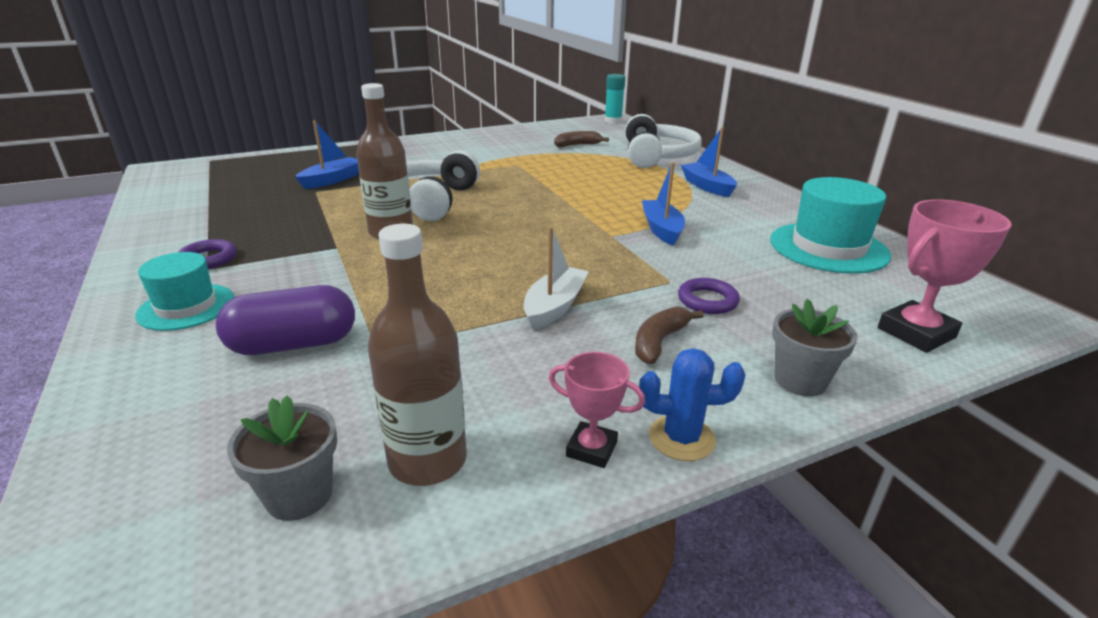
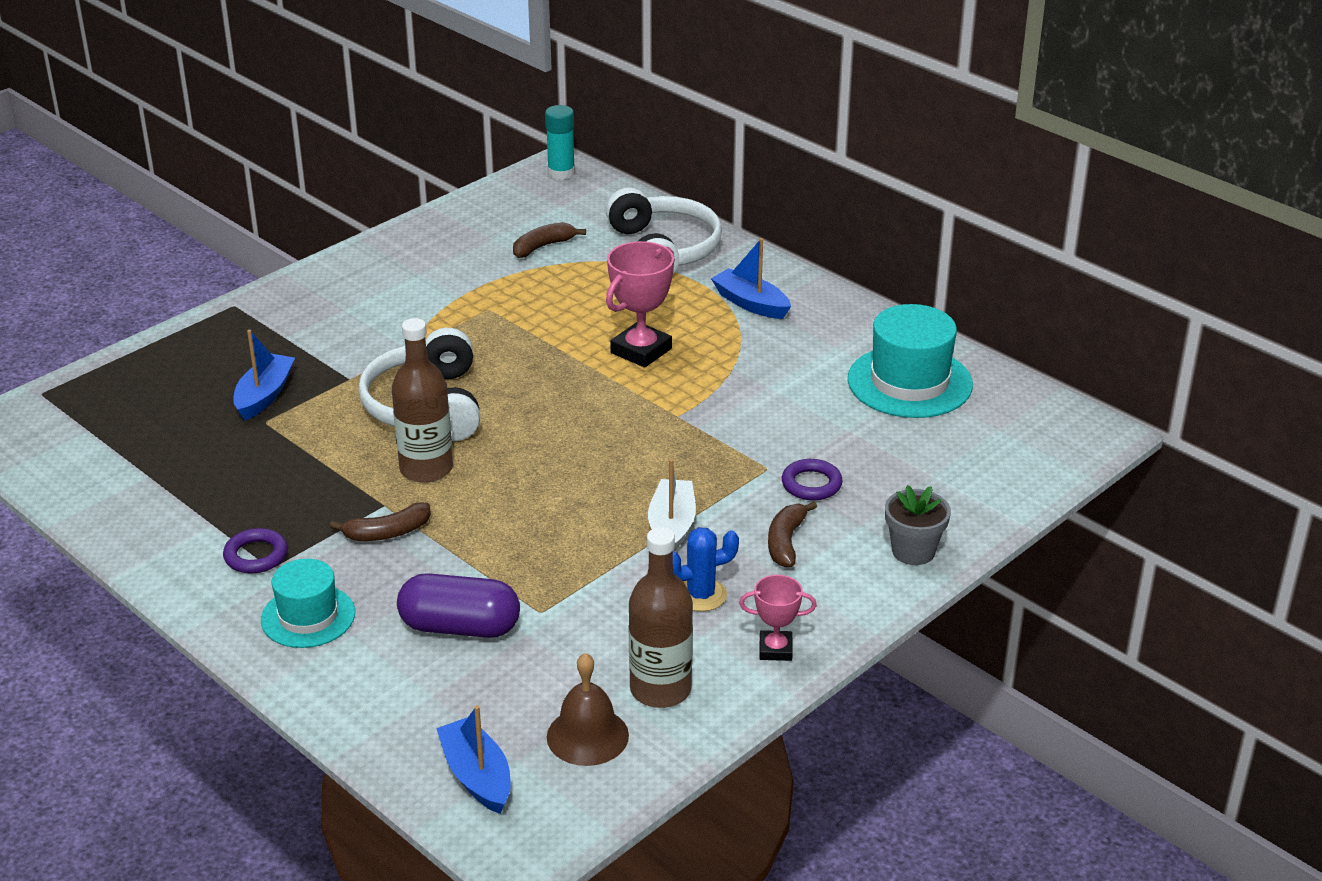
camera: 20 degrees left, 5 degrees up
purple capsule [216,285,355,355] -> purple capsule turned 45 degrees clockwise [397,573,520,638]
grey flower pot [227,395,337,521] -> brown bell [547,653,629,766]
blue cactus [639,348,745,461] -> blue cactus moved to [673,527,739,612]
blue boat [642,162,685,246] -> blue boat moved to [436,705,511,814]
pink trophy [878,199,1012,353] -> pink trophy moved to [606,241,675,367]
none -> brown banana [330,502,431,541]

